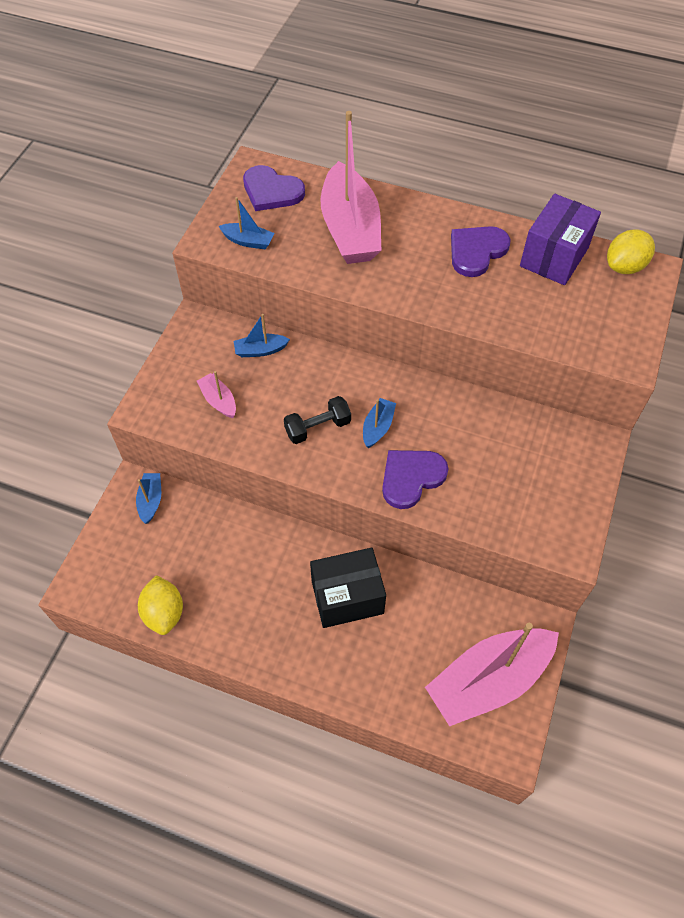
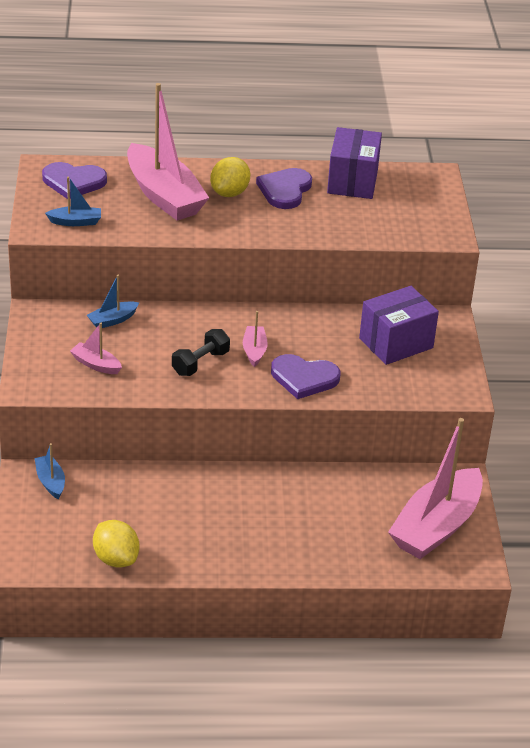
camera: 25 degrees left, 20 degrees down
black box [310,547,386,628] -> none
blue boat [363,398,396,448] -> pink boat [243,311,268,367]
purple heart [382,450,448,509] -> purple heart turned 105 degrees counterclockwise [271,354,340,399]
yellow lemon [607,229,655,274] -> yellow lemon moved to [210,157,250,197]
none -> purple box [359,286,439,365]

